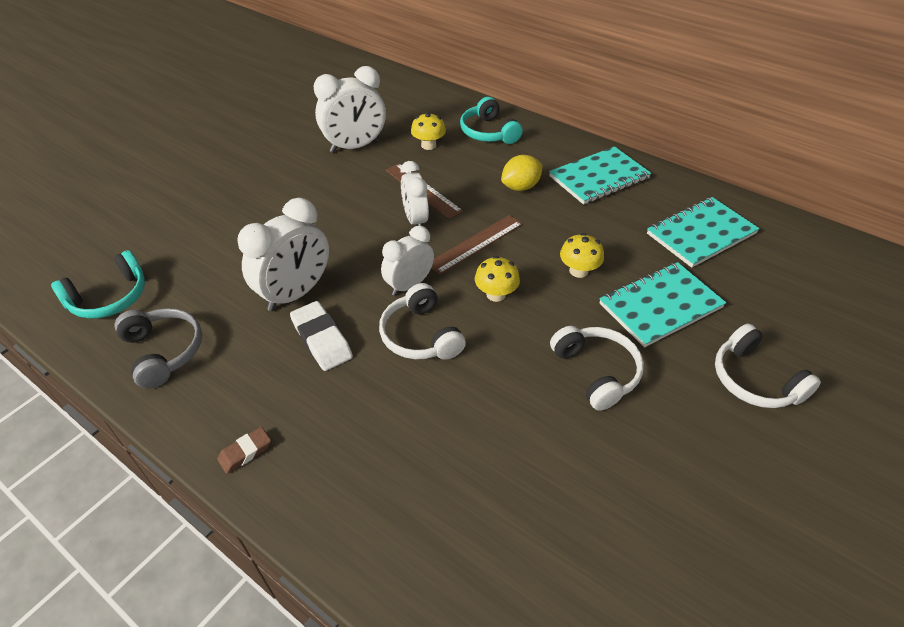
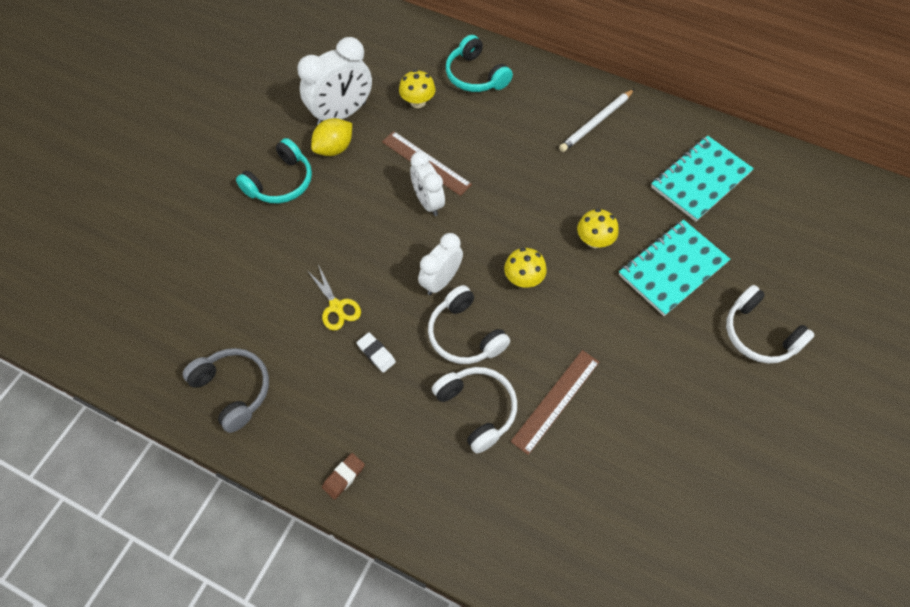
camera: 10 degrees left, 15 degrees up
turquoise headphones [51,250,145,319] -> turquoise headphones moved to [236,138,312,203]
white clock [237,198,329,311] -> yellow scissors [307,265,361,331]
white eraser [290,301,353,371] -> white eraser [357,332,396,373], size x0.58
brown ruler [432,215,523,275] -> brown ruler moved to [511,350,599,455]
yellow lemon [501,155,543,191] -> yellow lemon moved to [311,118,352,156]
turquoise notebook [549,146,651,205] -> white pencil [559,89,634,152]
white headphones [550,326,644,411] -> white headphones moved to [432,367,517,454]

